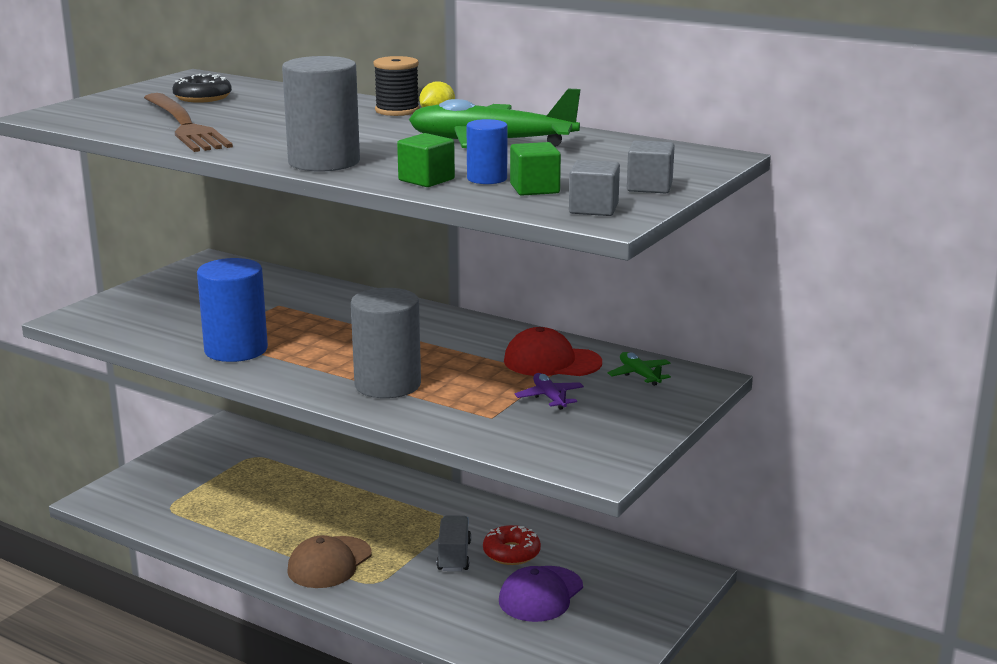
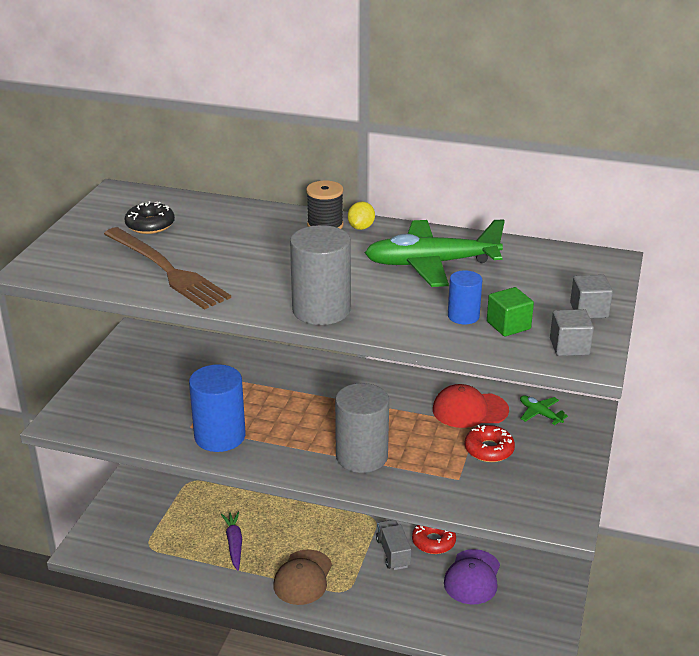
camera: 15 degrees left, 10 degrees up
green cube [397,133,455,187] -> none
purple plane [514,373,584,410] -> red donut [464,425,515,462]
none -> purple carrot [221,511,242,571]

